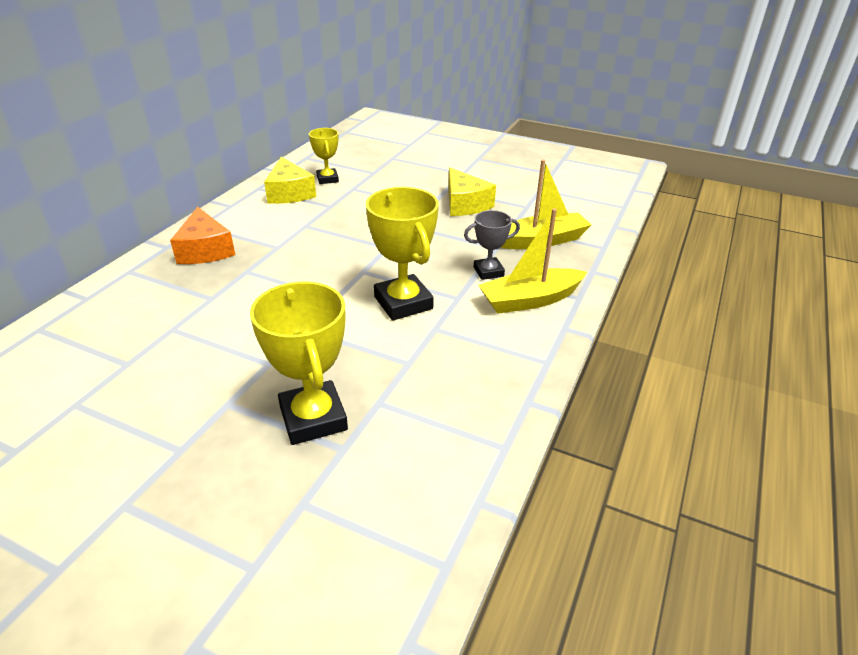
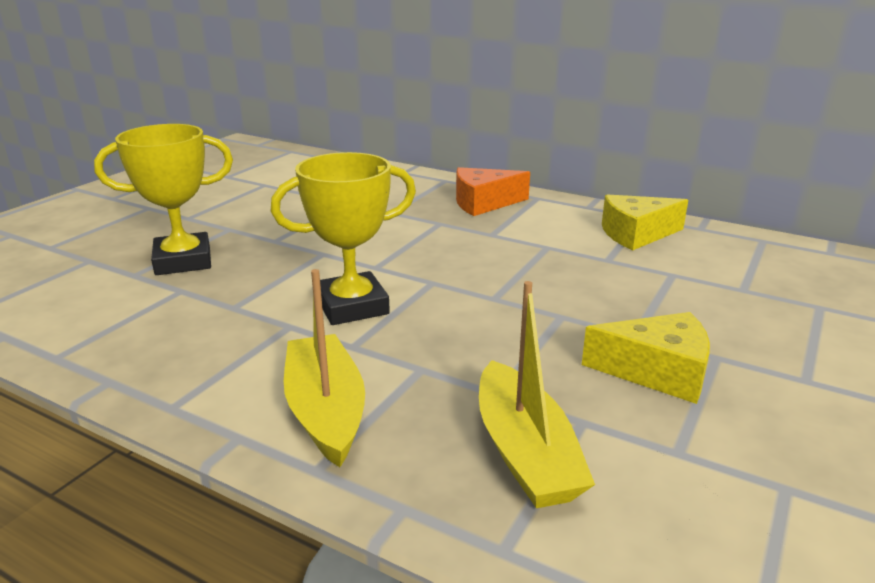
camera: 95 degrees right, 10 degrees down
yellow trophy [309,128,339,184] -> none
yellow cheese [448,167,496,216] -> yellow cheese turned 150 degrees counterclockwise [582,312,710,404]
grey trophy [464,210,520,280] -> none

